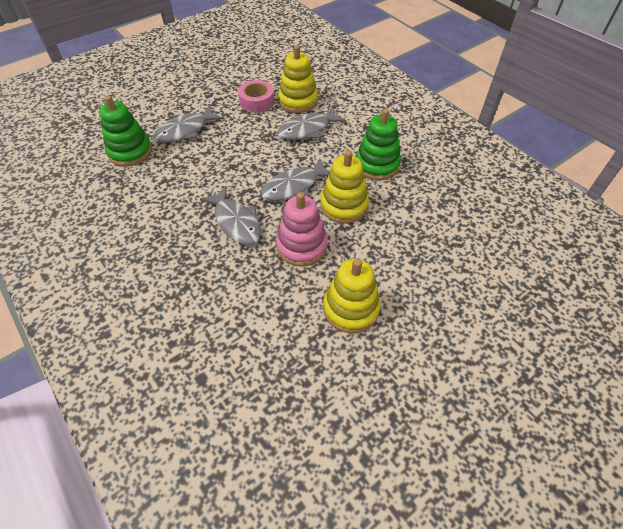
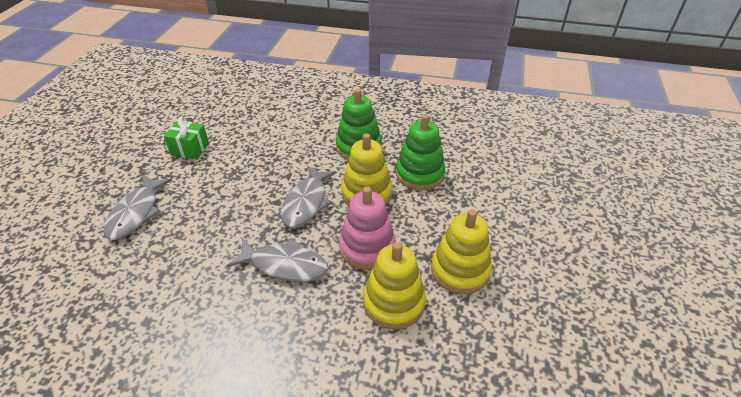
camera: 40 degrees left, 10 degrees down
green stacking toy [99,96,152,167] -> green stacking toy moved to [396,114,445,190]
pink tape [238,80,274,113] -> green gift [164,117,209,159]
grey fish [277,107,346,140] -> none
yellow stacking toy [278,45,318,113] -> yellow stacking toy moved to [363,242,426,329]

